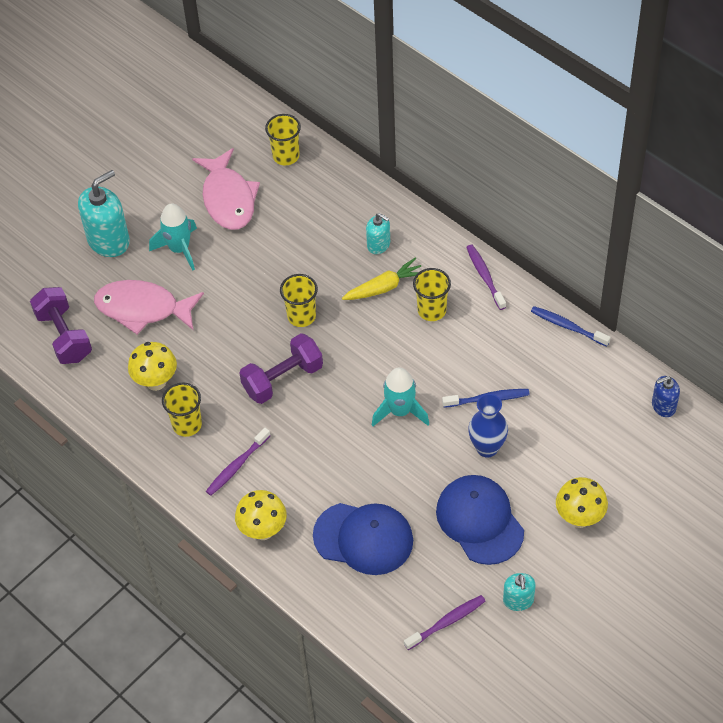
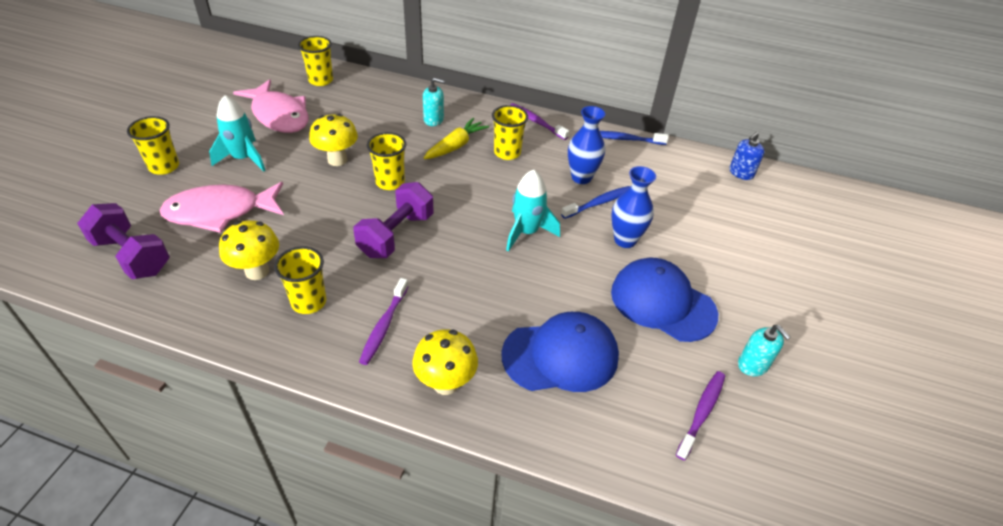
camera: 30 degrees left, 10 degrees down
turquoise soap dispenser [78,170,130,257] -> yellow cup [127,116,179,175]
yellow mushroom [556,477,608,528] -> yellow mushroom moved to [309,114,358,166]
none -> blue vase [568,106,605,184]

